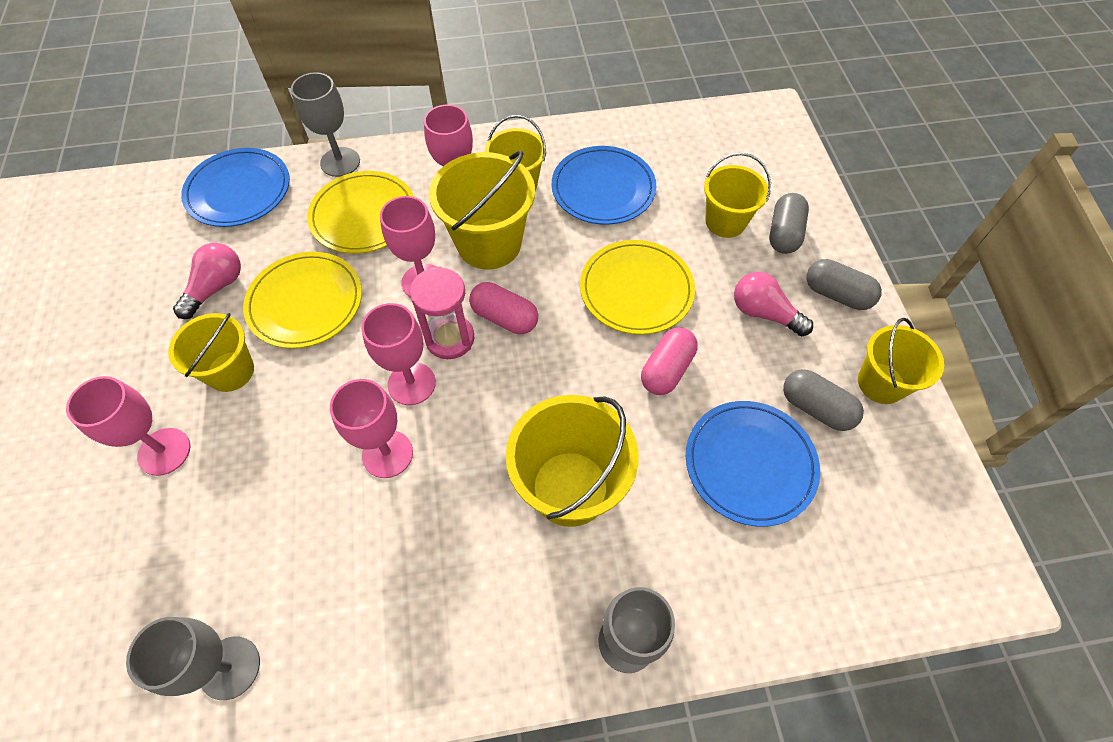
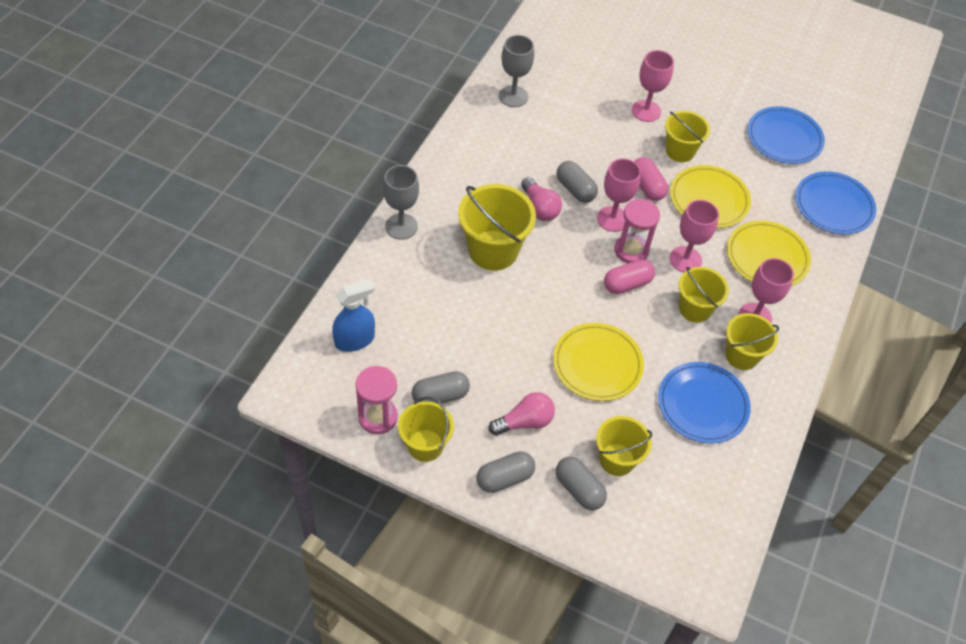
camera: 120 degrees right, 5 degrees down
pink light bulb [173,243,241,319] -> pink light bulb moved to [521,177,562,221]
grey goblet [291,72,360,177] -> none
pink goblet [330,379,413,478] -> grey capsule [557,161,598,203]
yellow bucket [429,151,535,269] -> yellow bucket [679,267,729,323], size x0.64
pink capsule [641,327,698,395] -> pink capsule moved to [634,157,668,201]
blue plate [686,401,820,526] -> blue plate moved to [747,106,825,164]
none -> blue spray bottle [332,279,375,352]
none -> pink hourglass [356,366,398,434]

